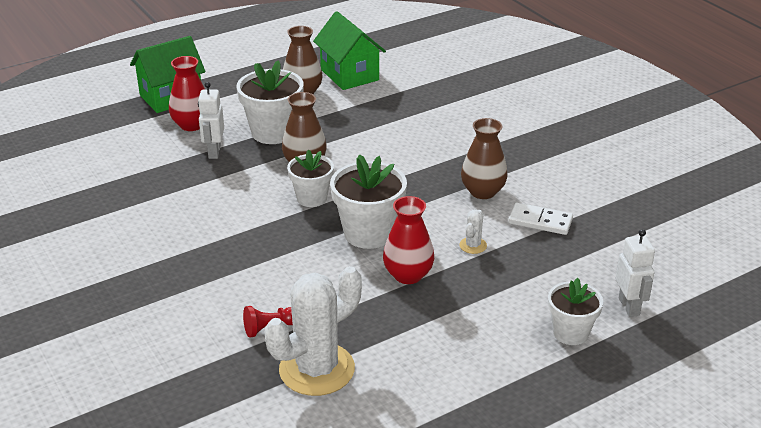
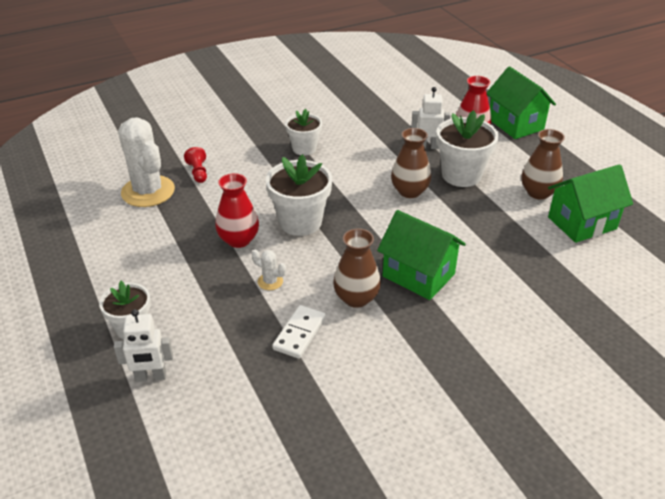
camera: 95 degrees right, 5 degrees up
white flower pot [287,149,334,207] -> white flower pot moved to [285,109,322,155]
none -> green house [377,210,466,300]

